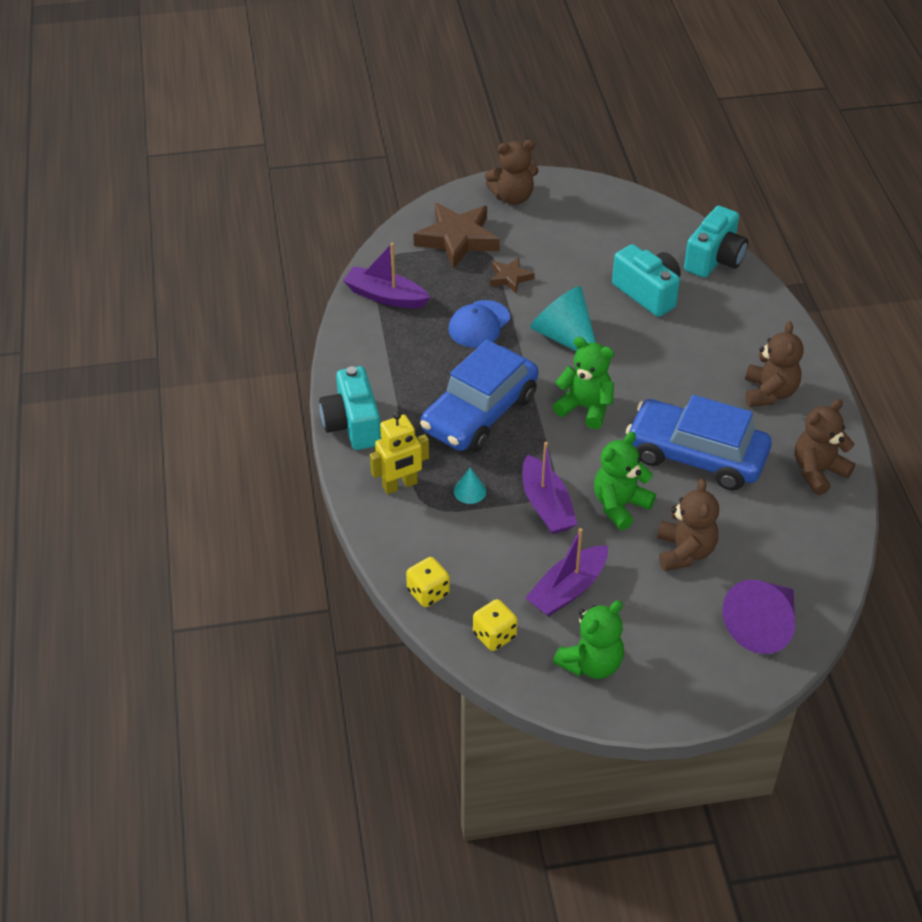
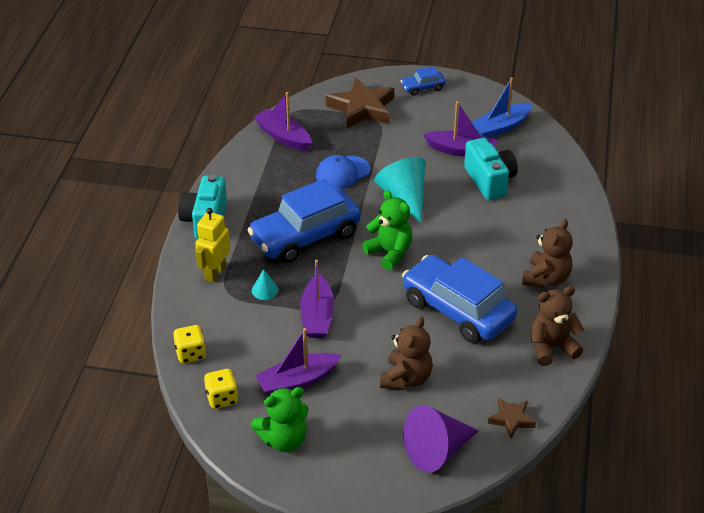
camera: 20 degrees right, 5 degrees down
yellow robot [370,411,429,494] -> yellow robot turned 120 degrees clockwise [195,208,230,282]
brown teddy bear [485,140,538,205] -> blue car [401,66,446,96]
brown star [490,257,535,293] -> brown star moved to [488,398,536,438]
green teddy bear [594,432,656,530] -> none
turquoise camera [684,206,748,278] -> none
none -> purple boat [423,101,498,157]
none -> blue boat [472,77,533,138]

